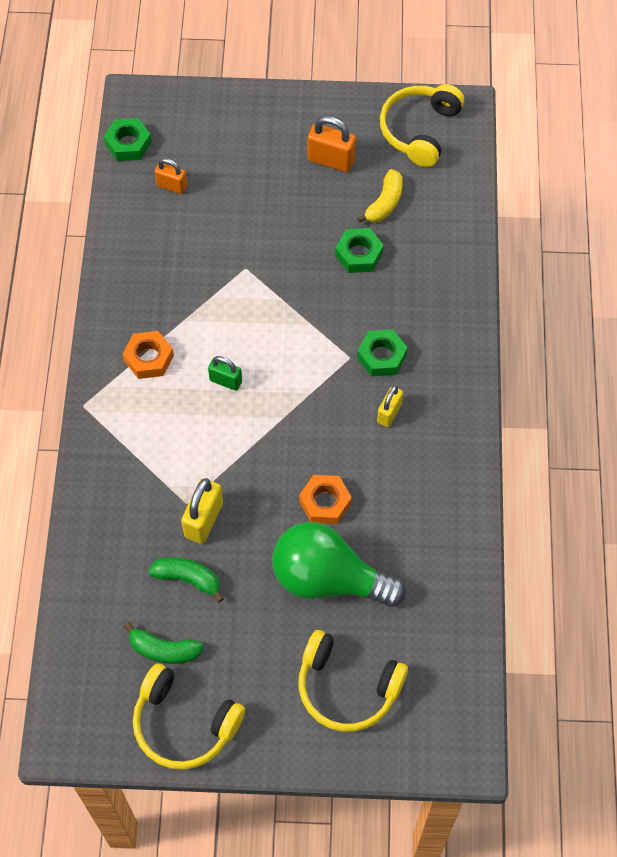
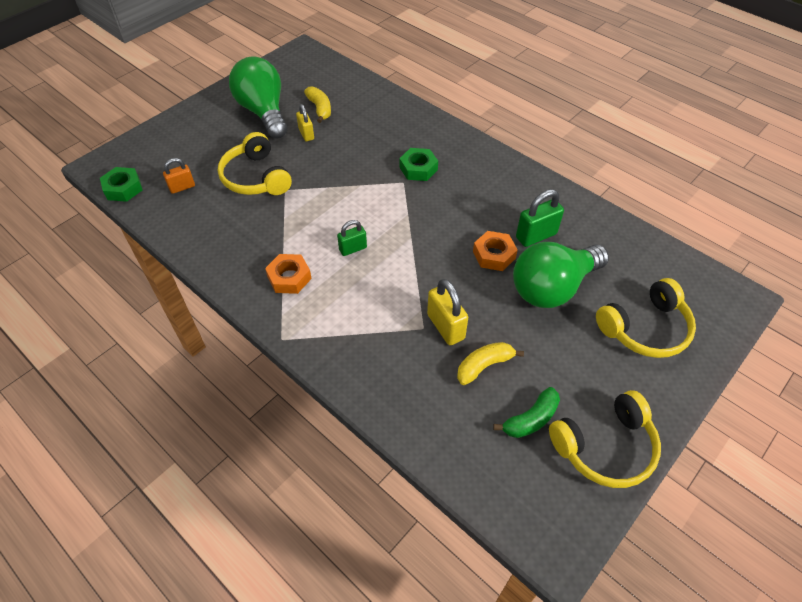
camera: 50 degrees left, 10 degrees down
green banana [148,557,224,602] -> yellow banana [457,342,524,385]
orange padlock [308,116,356,172] -> green light bulb [229,57,288,139]
green nut [335,228,384,273] -> none
yellow padlock [377,386,403,427] -> yellow padlock moved to [296,104,314,141]
yellow headphones [380,84,464,167] -> yellow headphones moved to [218,132,292,195]
none -> green padlock [516,189,564,247]

